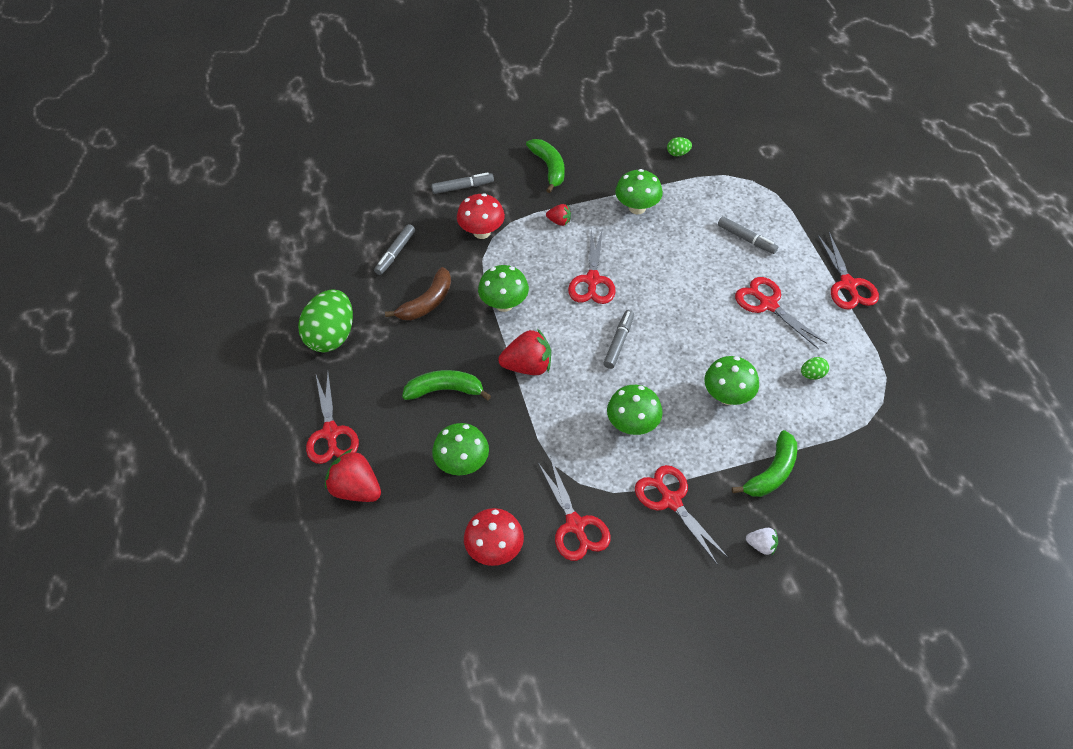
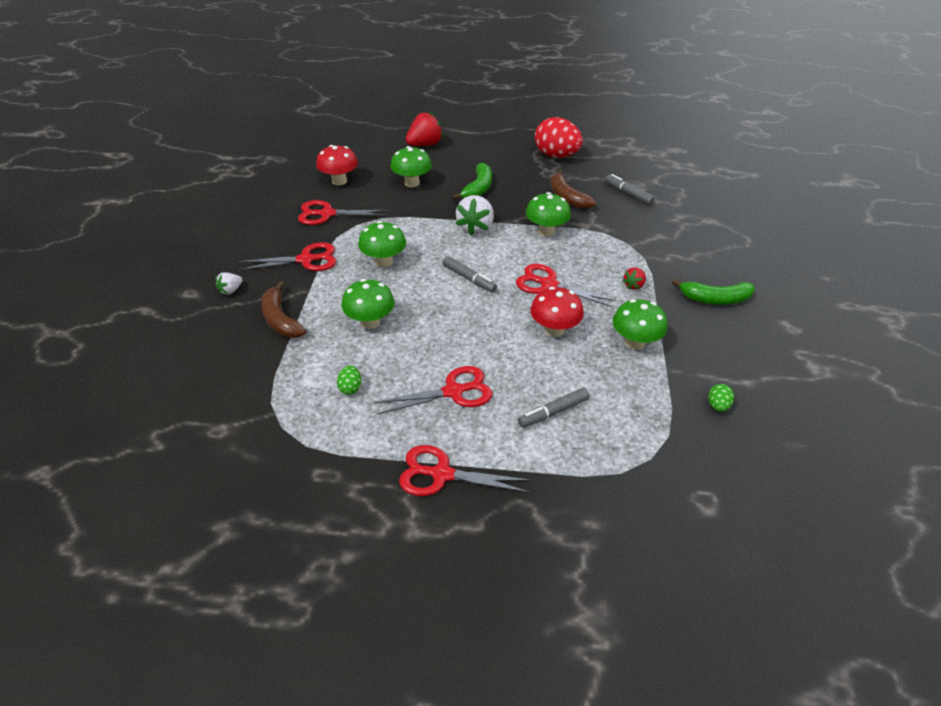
camera: 110 degrees right, 10 degrees down
green egg [298,289,353,352] -> red egg [535,117,583,158]
red scissors [306,373,359,464] -> none
grey marker [431,172,494,194] -> none
red mushroom [457,193,505,239] -> red mushroom moved to [530,287,584,337]
red strawberry [498,328,551,375] -> white strawberry [456,195,494,236]
green banana [732,430,797,497] -> brown banana [261,281,306,338]

